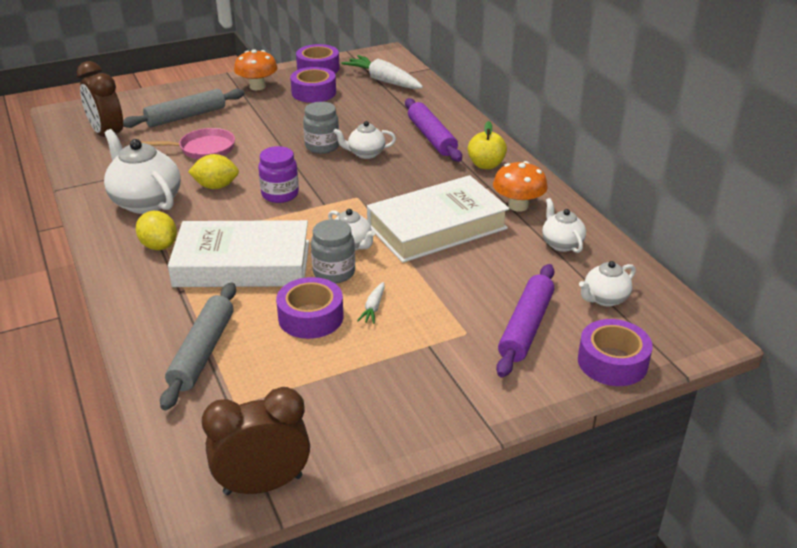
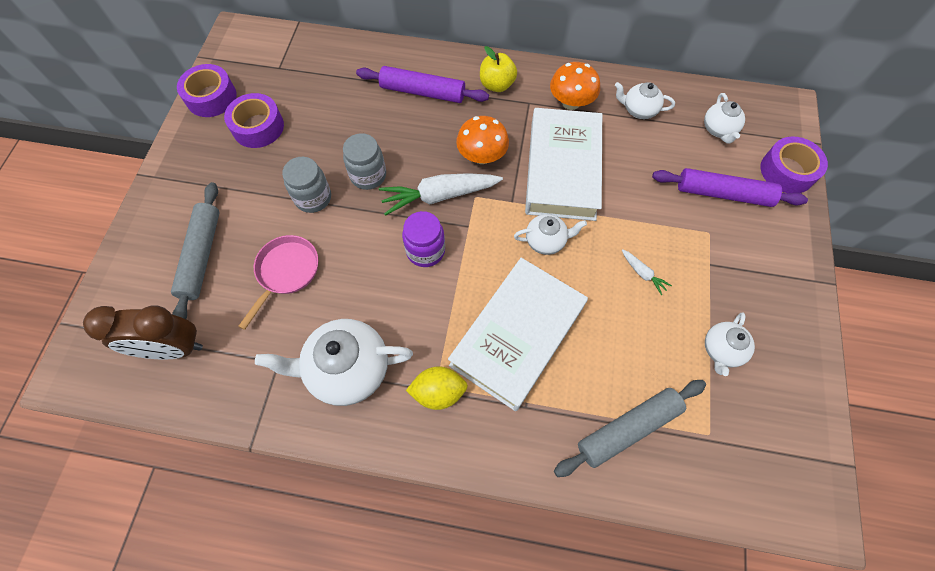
camera: 55 degrees left, 30 degrees up
grey rolling pin [160,283,236,410] -> grey rolling pin turned 75 degrees counterclockwise [554,380,706,477]
yellow lemon [188,154,239,189] -> none
brown clock [202,387,310,495] -> none
orange mushroom [234,49,278,90] -> orange mushroom moved to [456,116,509,164]
purple tape [276,277,343,339] -> none
grey jar [311,219,355,284] -> grey jar moved to [282,157,331,213]
white teapot [333,121,396,159] -> white teapot moved to [705,312,755,376]
white carrot [341,55,423,89] -> white carrot moved to [379,173,503,216]
purple rolling pin [496,264,554,378] -> purple rolling pin turned 45 degrees counterclockwise [652,168,808,207]

